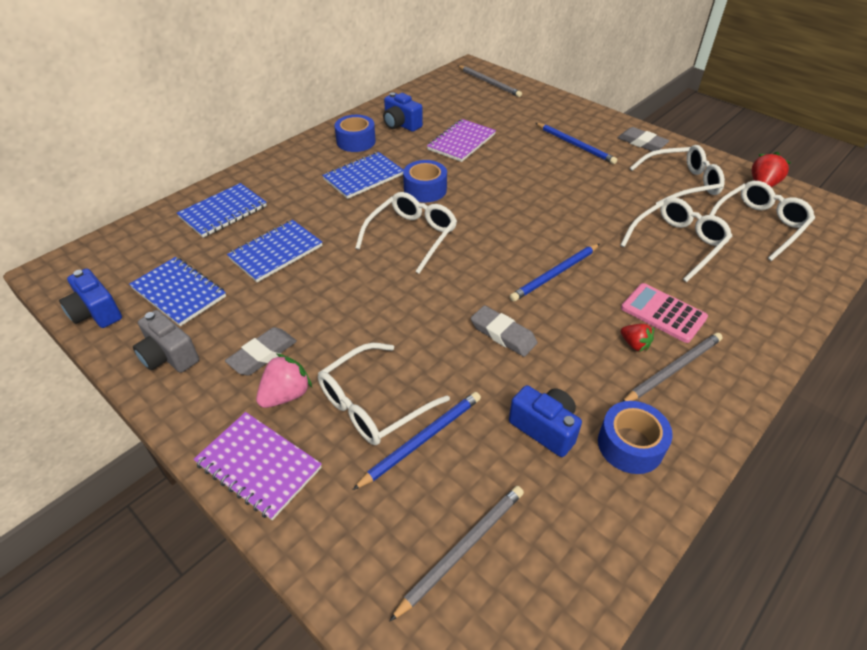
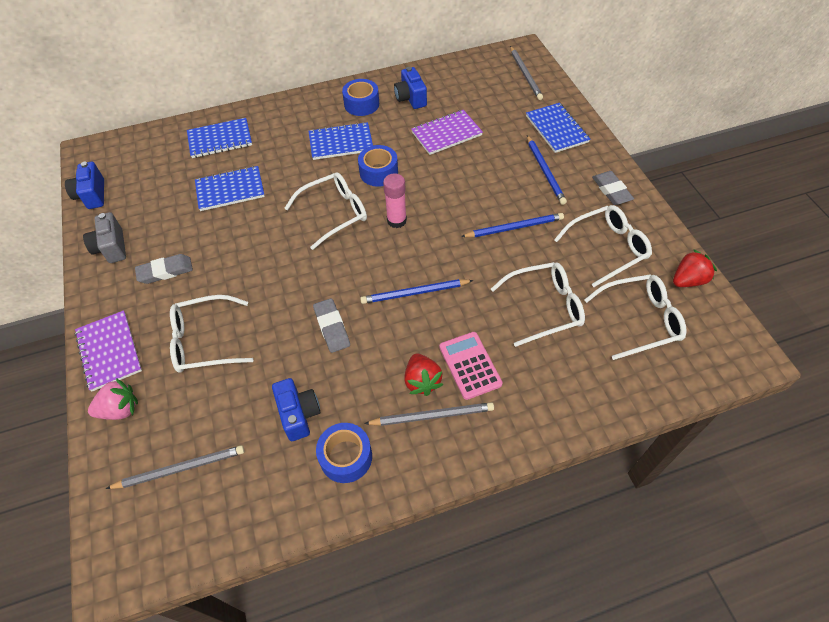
camera: 30 degrees right, 10 degrees up
blue notebook [129,257,226,326] -> blue notebook moved to [526,103,590,153]
pink strawberry [256,353,312,408] -> pink strawberry moved to [88,378,138,420]
blue pencil [353,392,481,490] -> blue pencil moved to [461,213,564,237]
red strawberry [621,324,654,352] -> red strawberry [404,353,443,396], size x1.57
white glasses [630,145,725,204] -> white glasses turned 45 degrees counterclockwise [554,205,652,287]
none -> pink glue stick [383,174,407,228]

